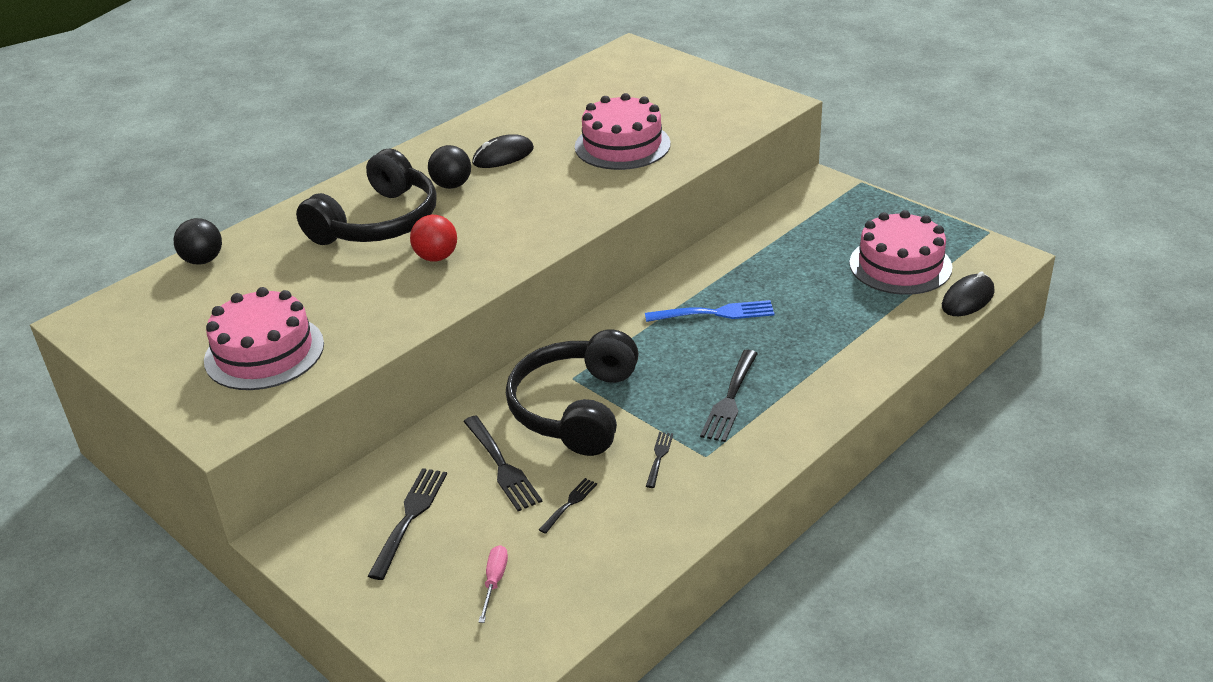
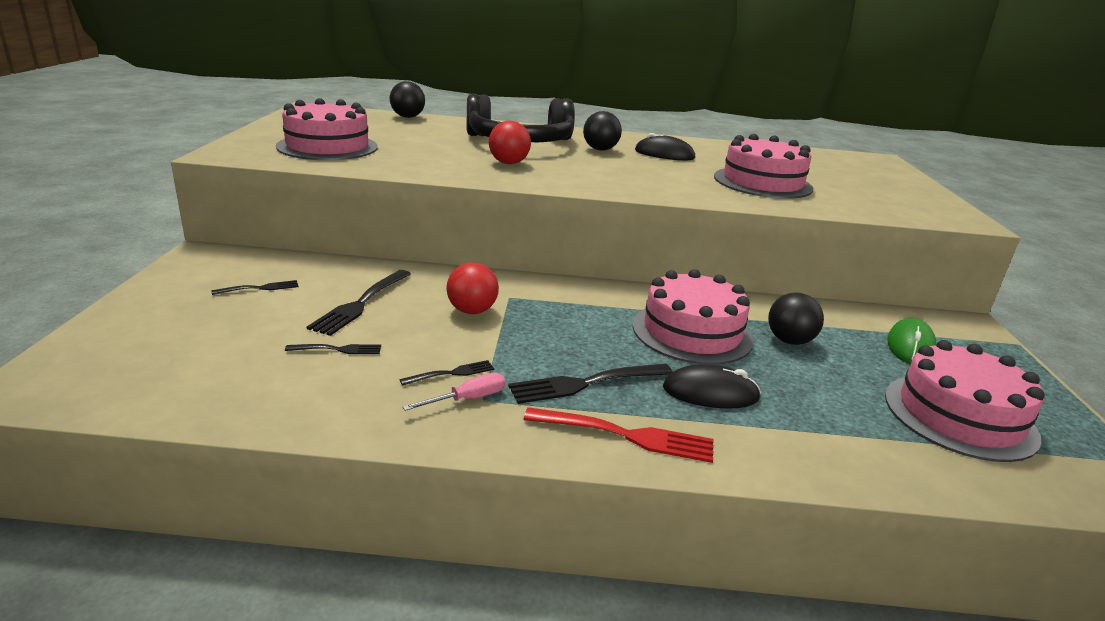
camera: 45 degrees right, 10 degrees down
black fork [368,468,447,580] -> black fork [211,280,298,295], size x0.55
pink screwdriver [478,545,508,623] -> pink screwdriver moved to [402,373,505,411]
black headphones [506,329,639,456] -> red ball [446,262,499,314]
blue fork [645,300,775,322] -> pink cake [633,269,754,365]
black mouse [942,271,995,316] -> black mouse moved to [663,364,761,409]
none -> red fork [523,407,713,463]
none -> black ball [768,292,824,345]
none -> green mouse [887,318,936,364]

